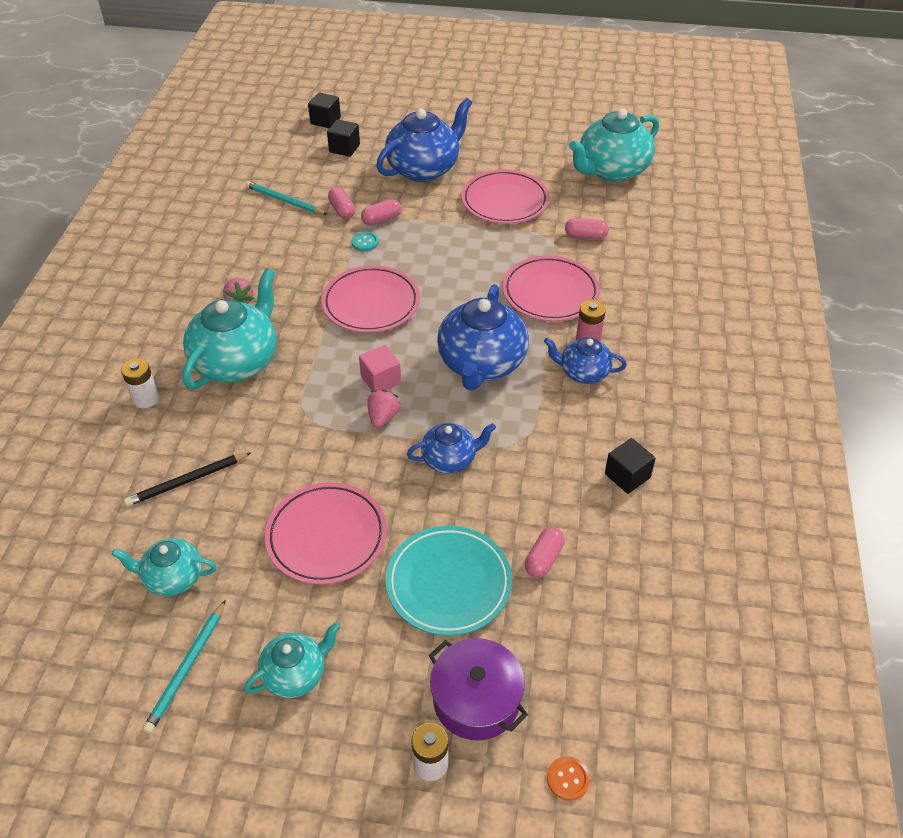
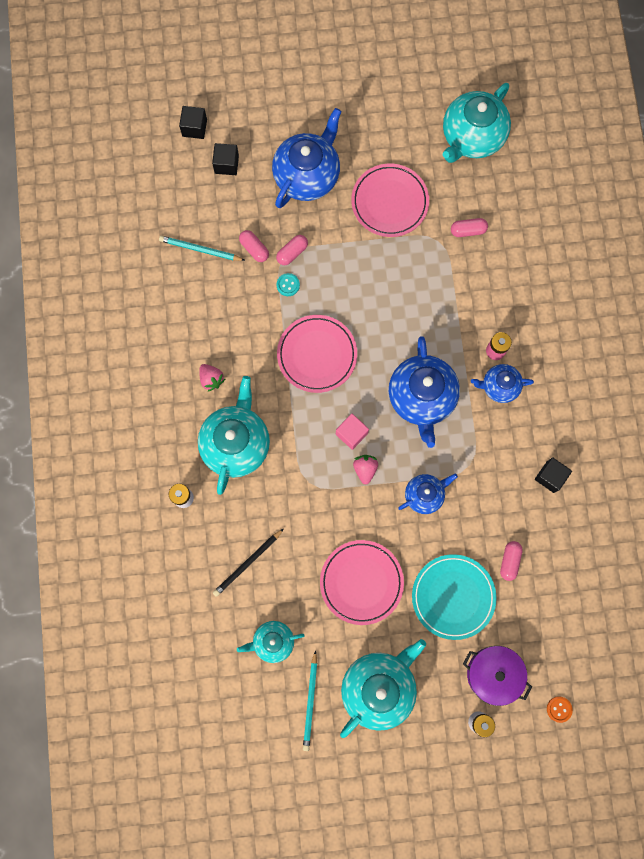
camera: 15 degrees left, 30 degrees up
turquoise teapot [244,622,340,698] -> turquoise teapot [340,639,426,738], size x1.79
pink plate [502,256,600,321] -> none

